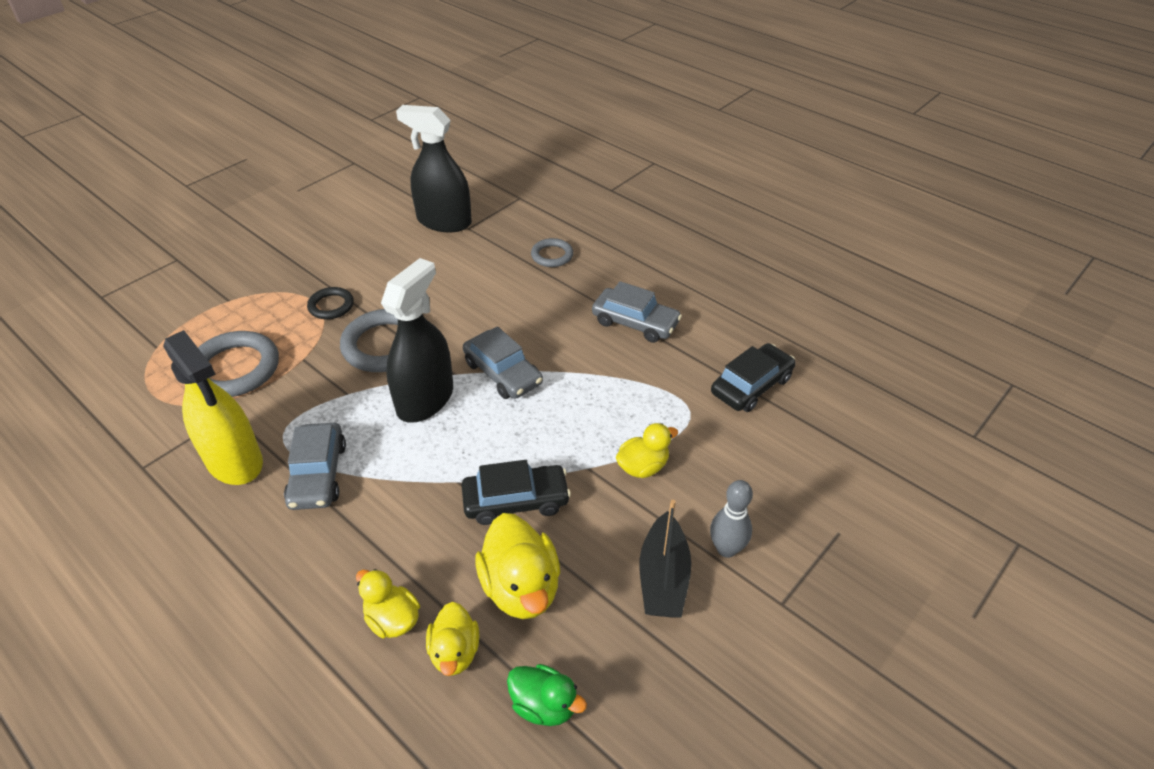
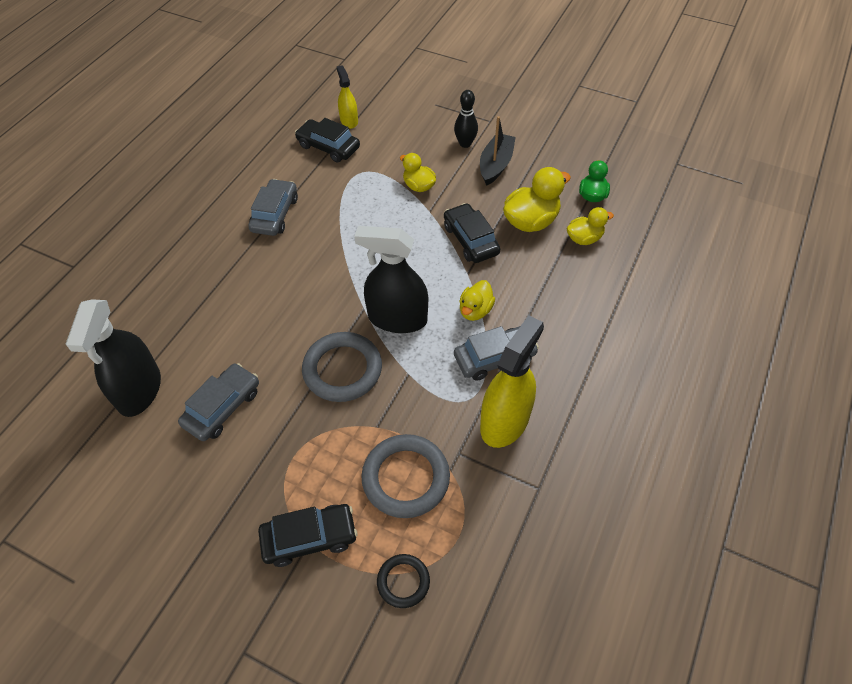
camera: 105 degrees left, 10 degrees up
black ring [307,287,354,319] -> black ring moved to [377,554,430,608]
yellow duck [356,569,420,638] -> yellow duck moved to [459,280,495,321]
grey car [463,326,543,399] -> grey car moved to [178,363,259,441]
grey ring [531,238,573,267] -> none
black boat [640,500,691,618] -> black boat turned 60 degrees counterclockwise [480,116,516,186]
grey bowling pin [710,480,753,558] -> black bowling pin [454,90,478,148]
none -> black car [258,504,357,567]
none -> yellow spray bottle [337,66,358,129]

